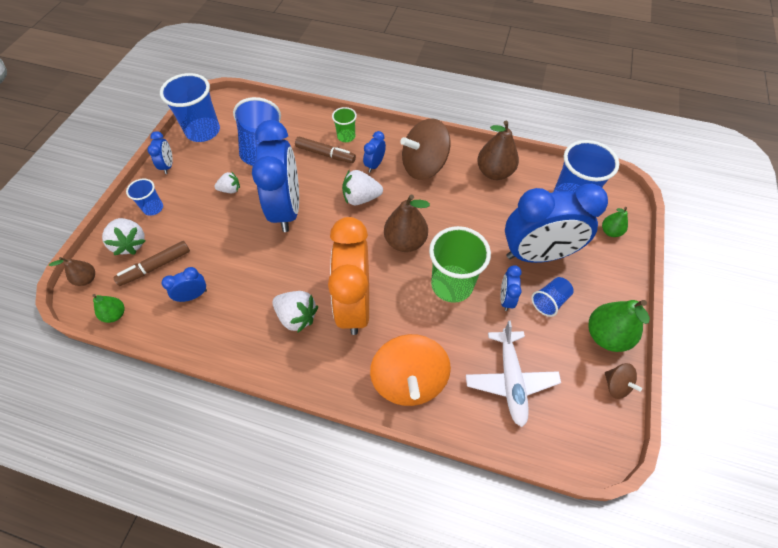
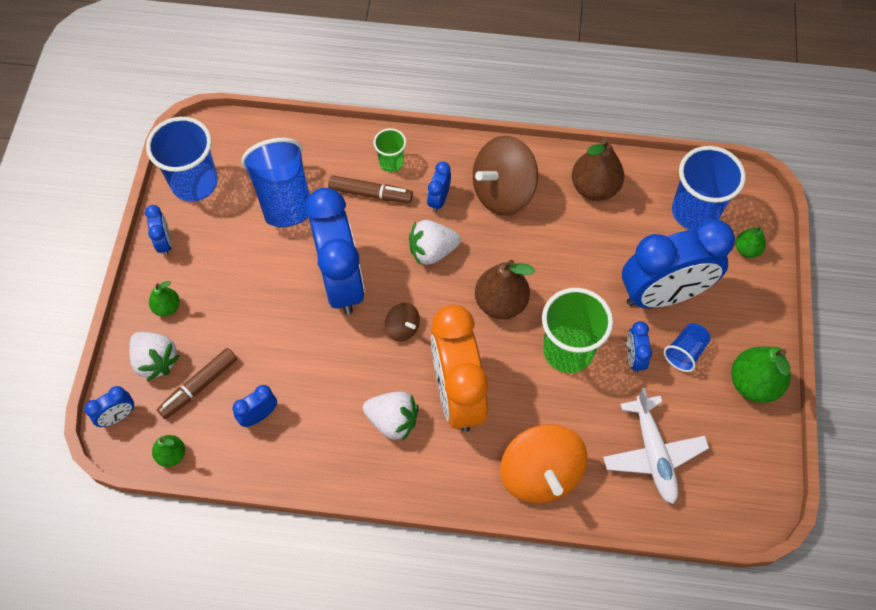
camera: 10 degrees left, 5 degrees up
brown pear [49,257,95,286] -> blue clock [84,386,134,427]
blue cup [126,179,163,216] -> green pear [149,281,180,317]
white strawberry [214,171,240,193] -> none
brown spinning top [605,363,642,399] -> brown spinning top moved to [385,303,420,342]

